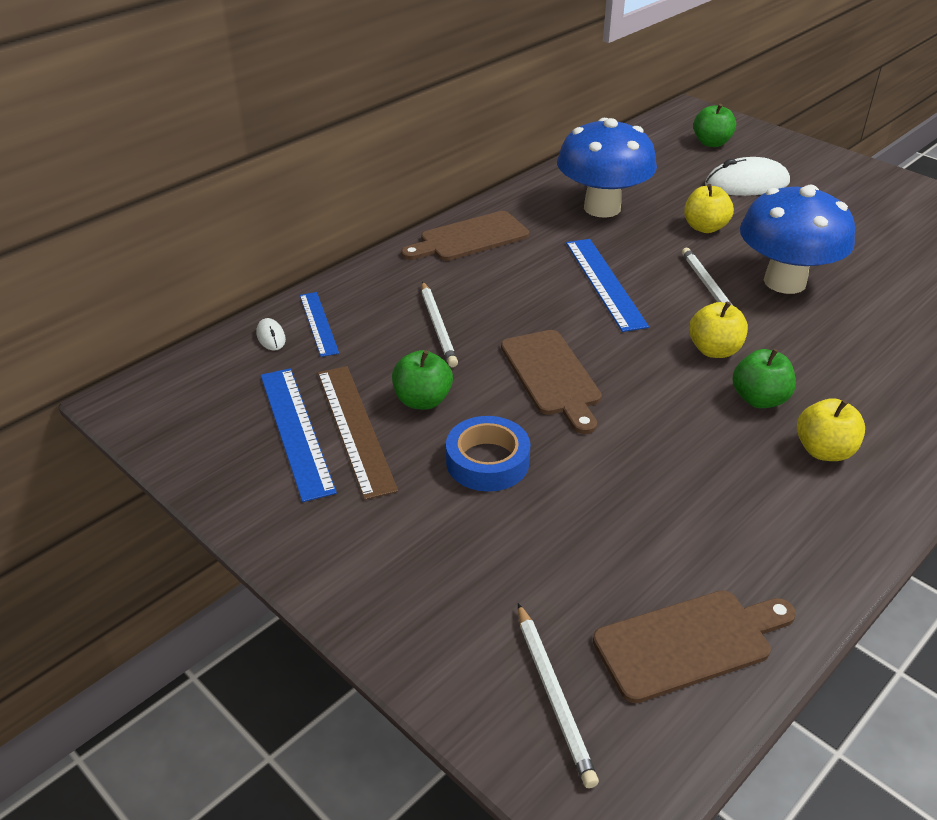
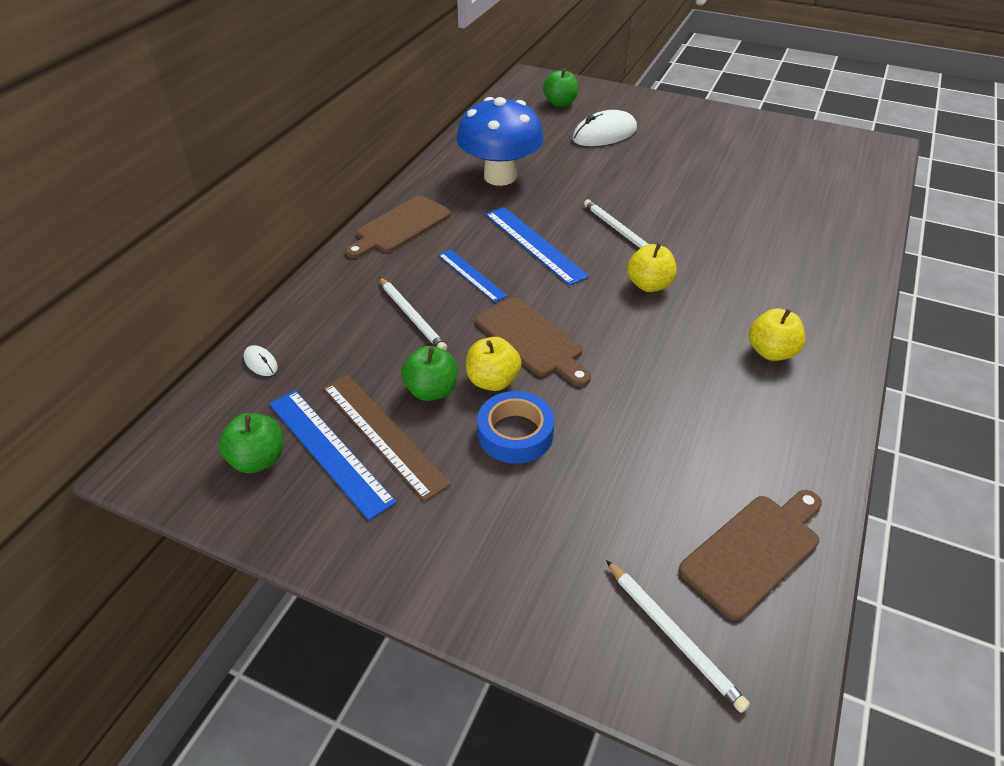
camera: 20 degrees left, 5 degrees up
blue ruler [300,292,339,357] -> blue ruler moved to [438,250,507,302]
yellow apple [684,184,734,233] -> yellow apple moved to [466,337,522,391]
green apple [732,349,796,408] -> green apple moved to [218,413,283,473]
blue mushroom [740,185,855,294] -> none

